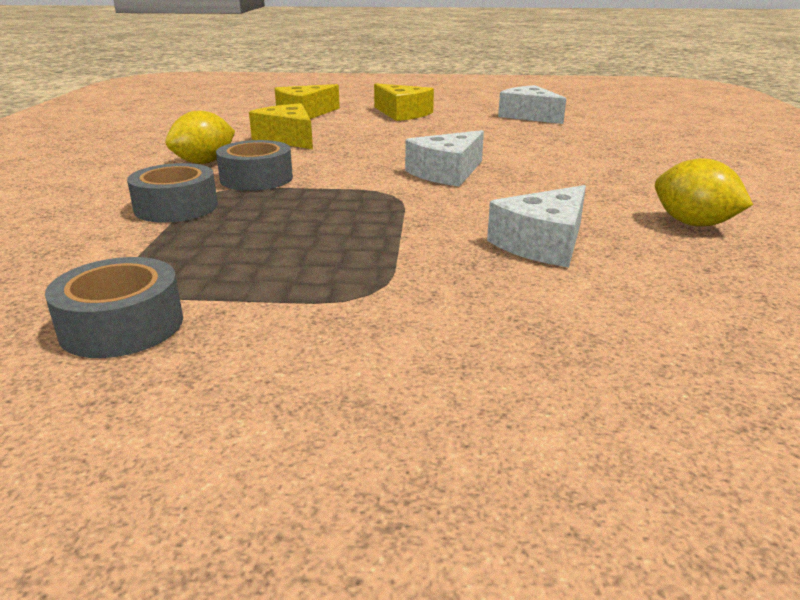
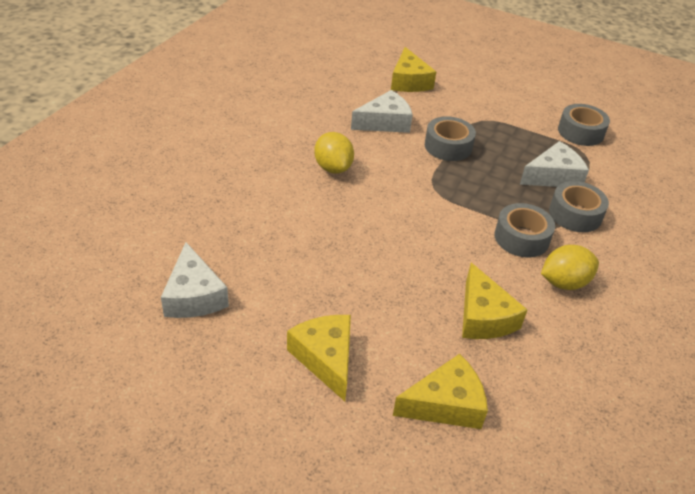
camera: 160 degrees left, 15 degrees up
white cheese [405,130,484,186] -> white cheese moved to [520,141,589,187]
yellow lemon [655,158,753,227] -> yellow lemon moved to [314,132,354,174]
none -> yellow cheese [391,47,436,92]
none -> grey tape [425,117,476,161]

